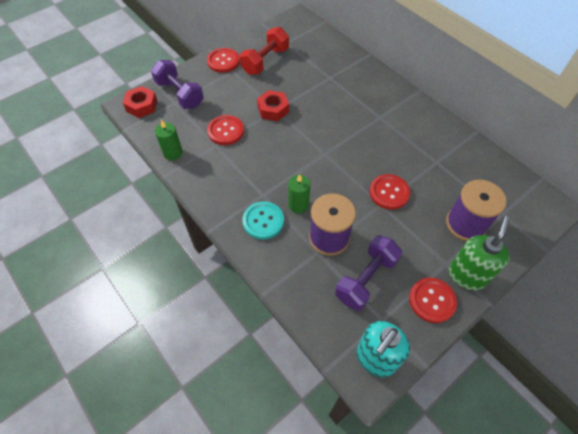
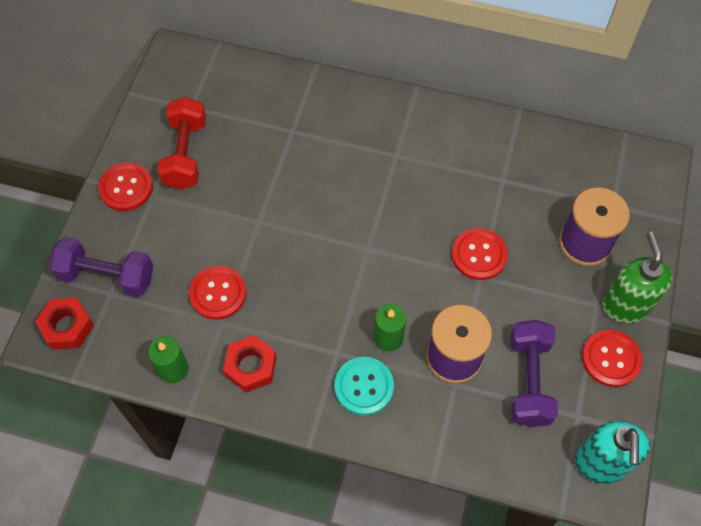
camera: 35 degrees left, 5 degrees up
red nut [257,90,289,121] -> red nut moved to [223,335,277,393]

